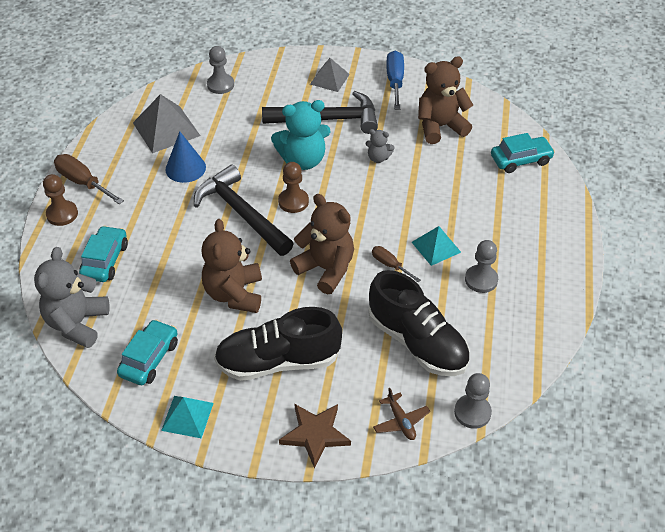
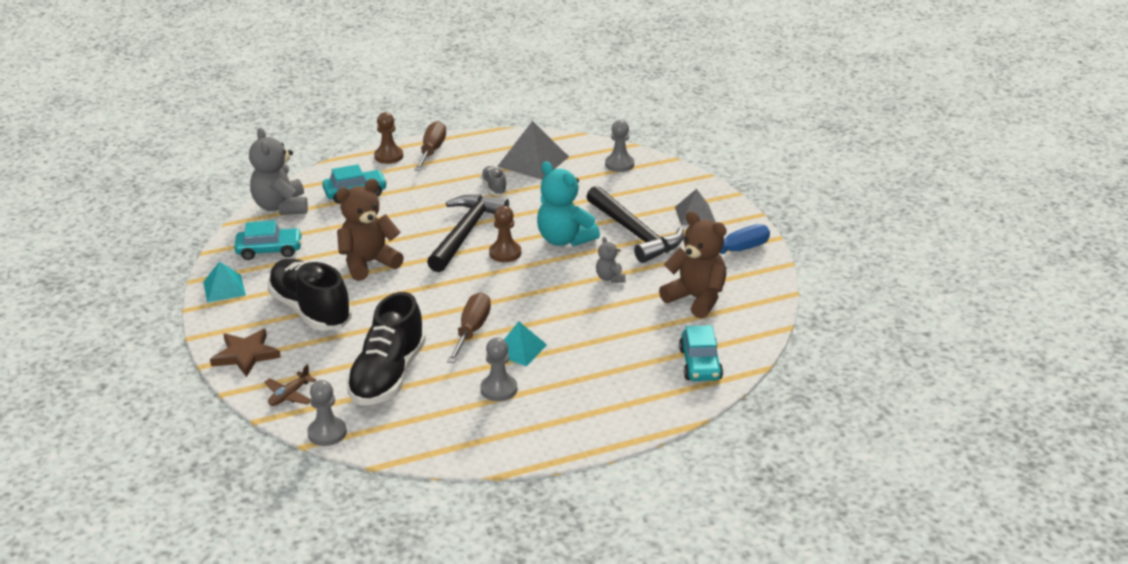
camera: 60 degrees right, 15 degrees down
grey teddy bear [34,247,110,348] -> grey teddy bear turned 90 degrees counterclockwise [249,128,308,215]
blue cone [165,131,206,183] -> grey shoe [481,166,507,196]
brown teddy bear [290,194,354,294] -> none
brown screwdriver [372,246,421,283] -> brown screwdriver [447,292,491,363], size x1.68
turquoise car [491,133,555,173] -> turquoise car turned 45 degrees clockwise [679,325,723,381]

